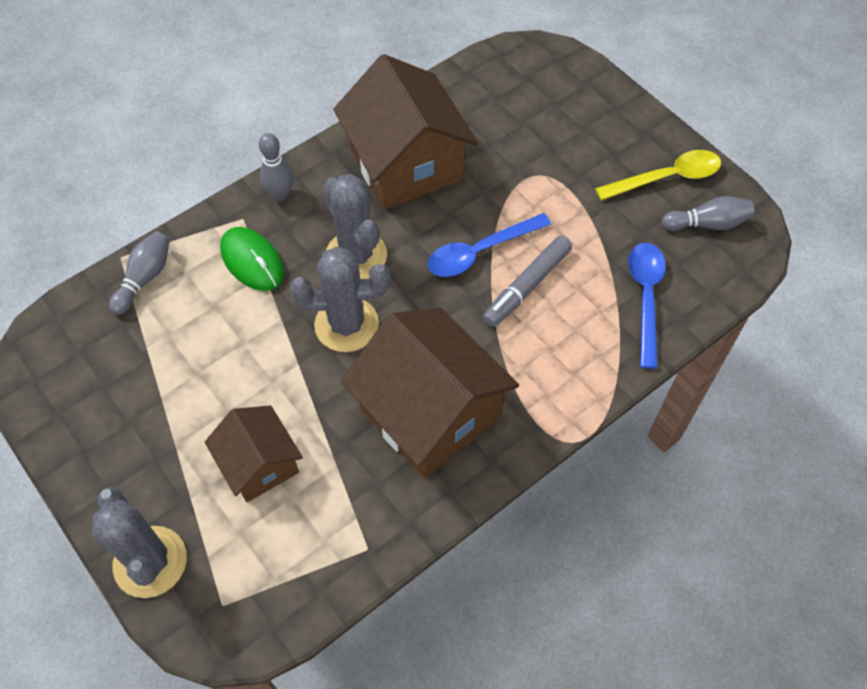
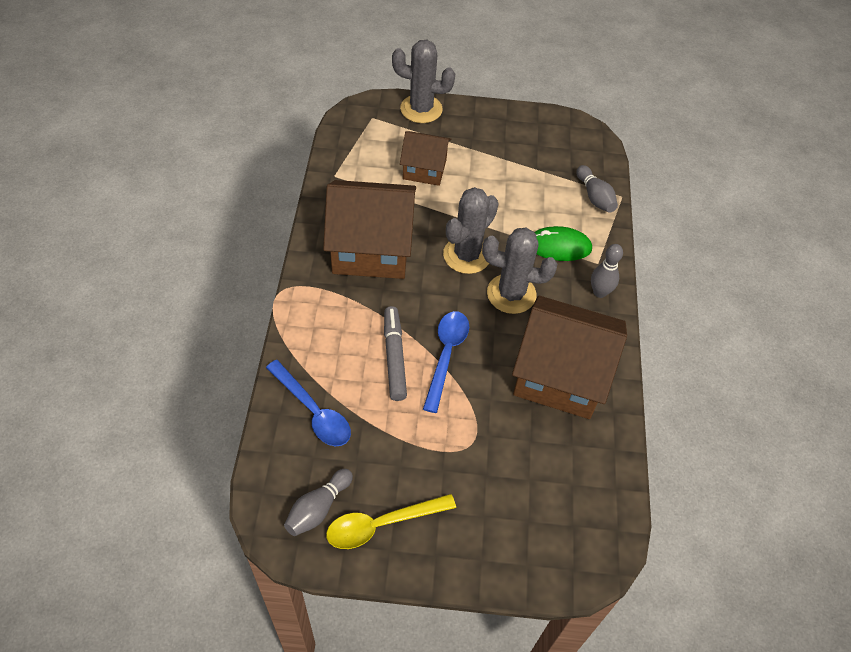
camera: 130 degrees right, 5 degrees down
yellow spoon [595,150,721,201] -> yellow spoon turned 45 degrees clockwise [326,494,456,549]

